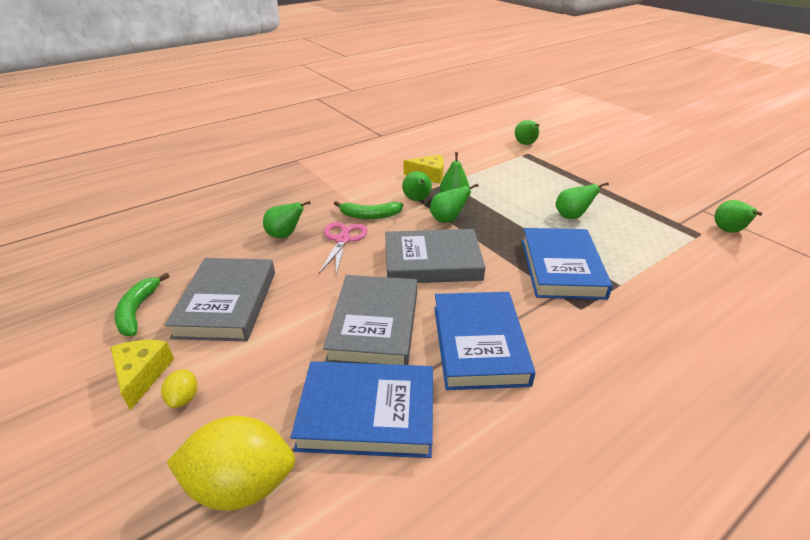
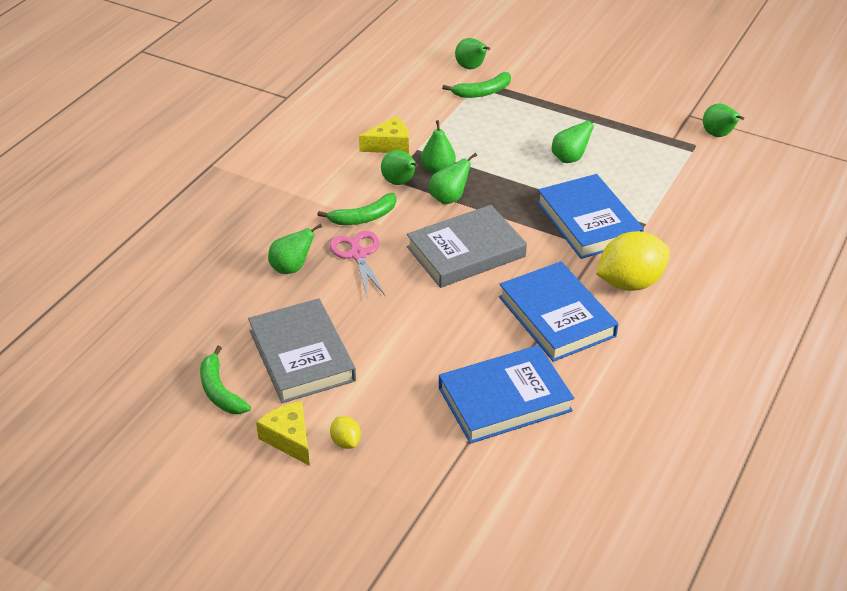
camera: 25 degrees left, 5 degrees up
yellow lemon [166,416,295,511] -> yellow lemon moved to [596,231,670,291]
grey book [323,275,417,365] -> none
none -> green banana [442,72,511,98]

